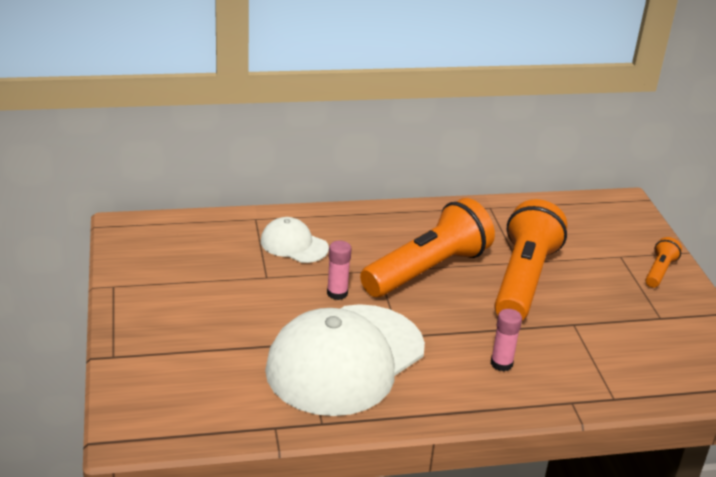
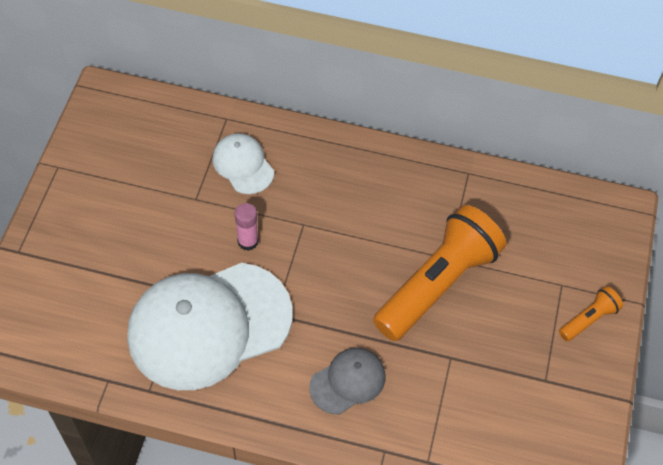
camera: 25 degrees right, 25 degrees up
orange flashlight [360,198,495,297] -> none
pink glue stick [491,309,522,371] -> grey cap [309,348,386,414]

